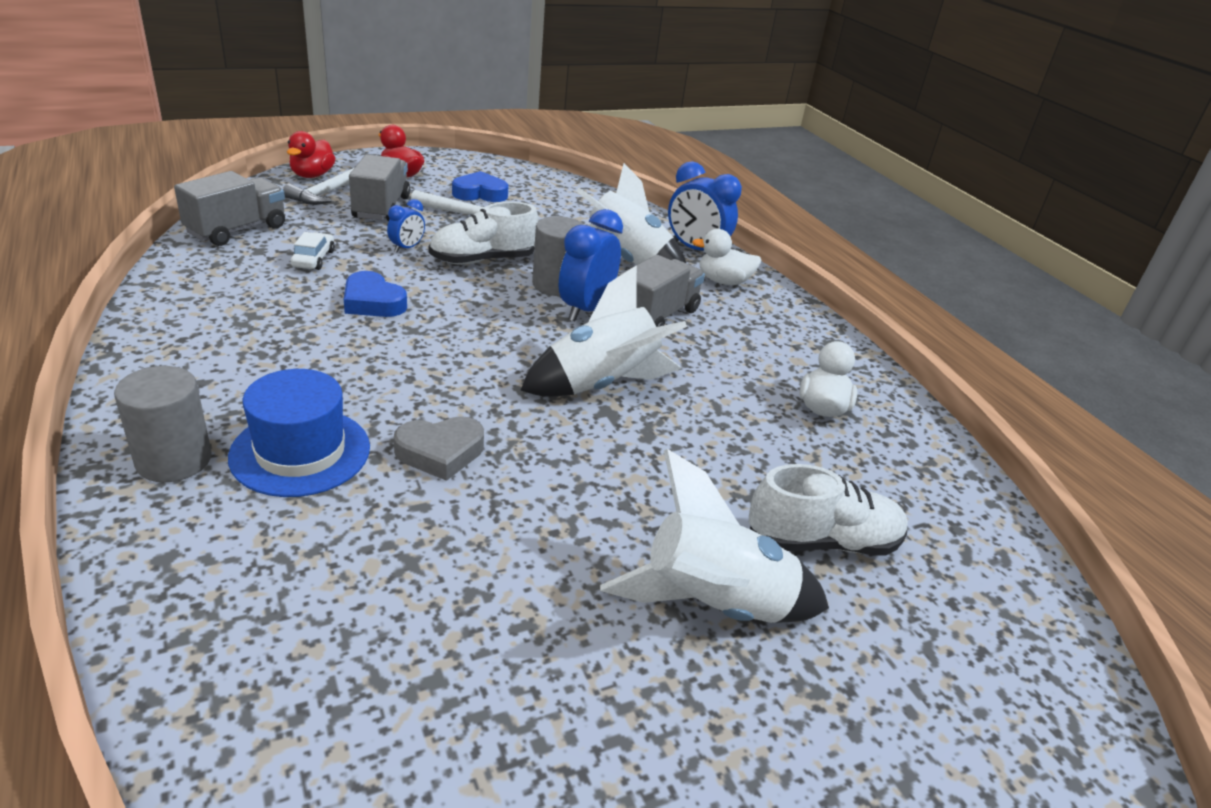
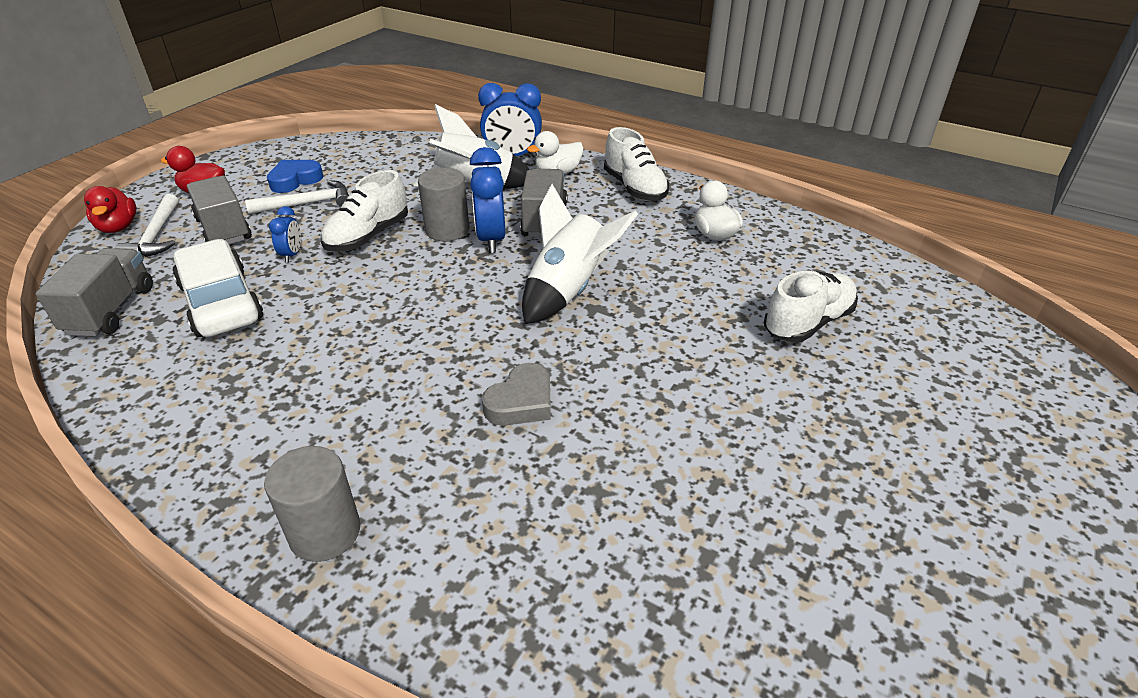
camera: 30 degrees left, 5 degrees up
blue hat [228,369,370,497] -> none
white car [291,232,335,270] -> white car [172,239,263,337], size x2.19
blue heart [344,271,407,317] -> none
white rocket [600,449,829,623] -> none
none -> white shoe [604,127,669,201]

